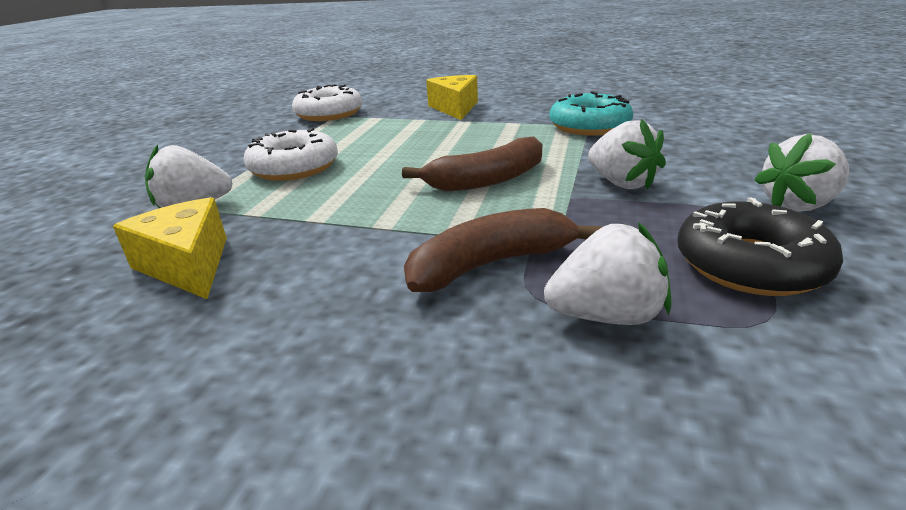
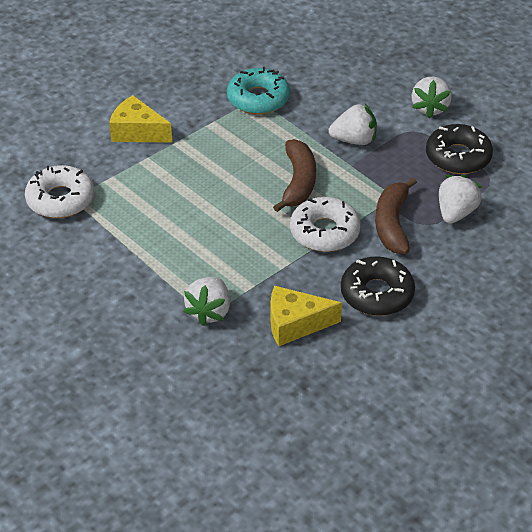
camera: 60 degrees left, 15 degrees up
white donut [243,128,338,181] -> white donut moved to [290,197,361,252]
none -> black donut [341,257,415,316]

